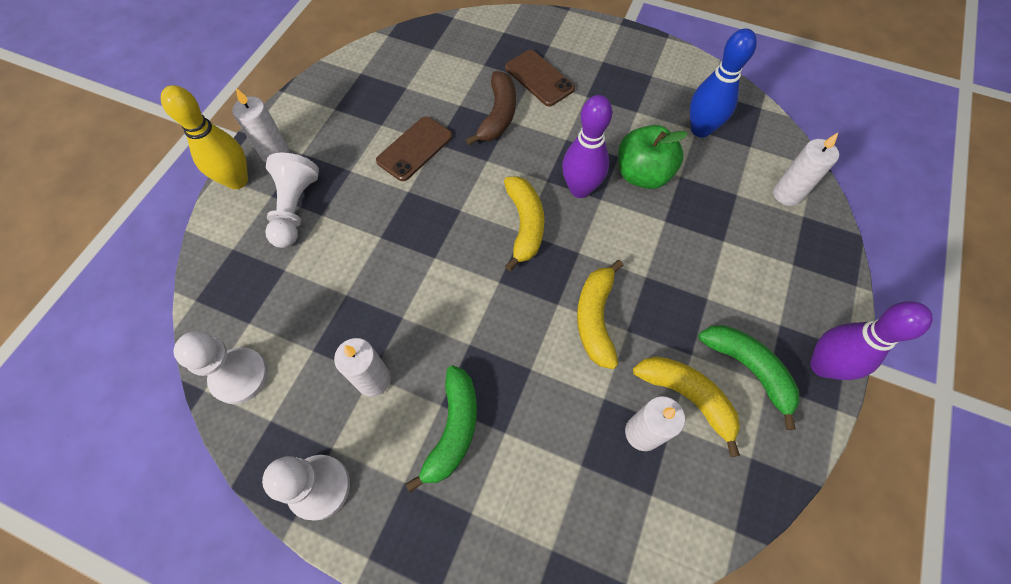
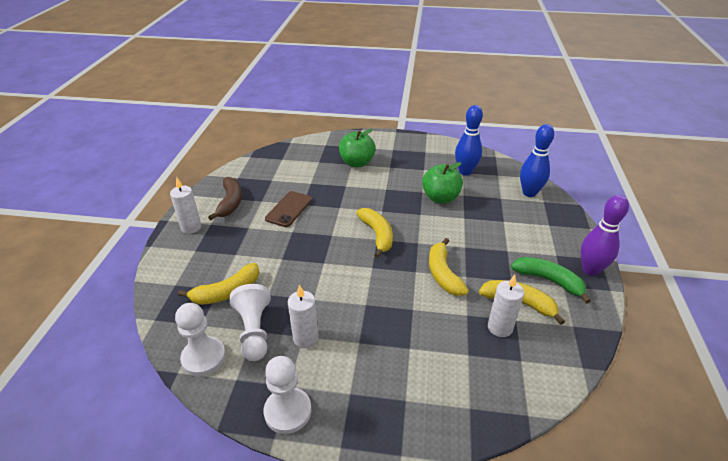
camera: 15 degrees left, 25 degrees down
yellow bowling pin [161,85,248,189] -> none
white pawn [265,153,319,248] -> white pawn moved to [229,284,271,361]
green banana [406,365,477,493] -> none
brown banana [466,71,516,145] -> brown banana moved to [208,177,242,220]
brown phone [505,50,575,106] -> green apple [339,129,376,167]
purple bowling pin [562,95,613,198] -> none
white candle [773,133,839,206] -> blue bowling pin [520,124,554,197]
none -> yellow banana [178,263,259,305]

